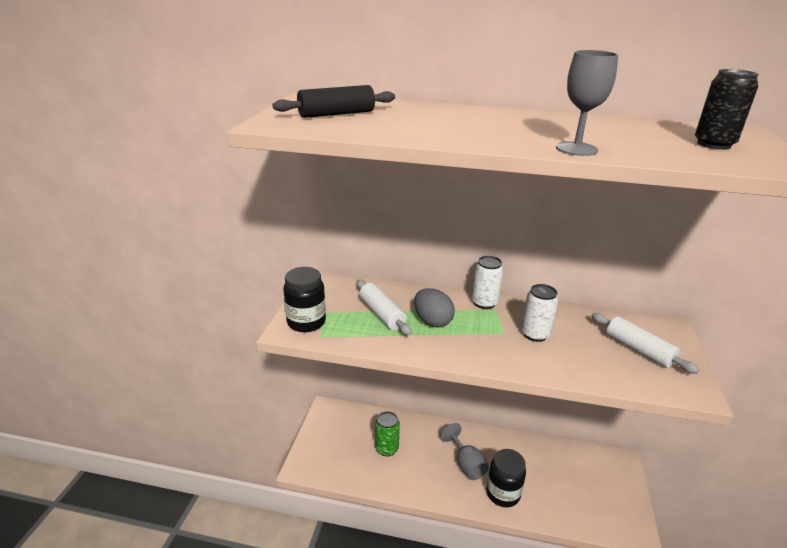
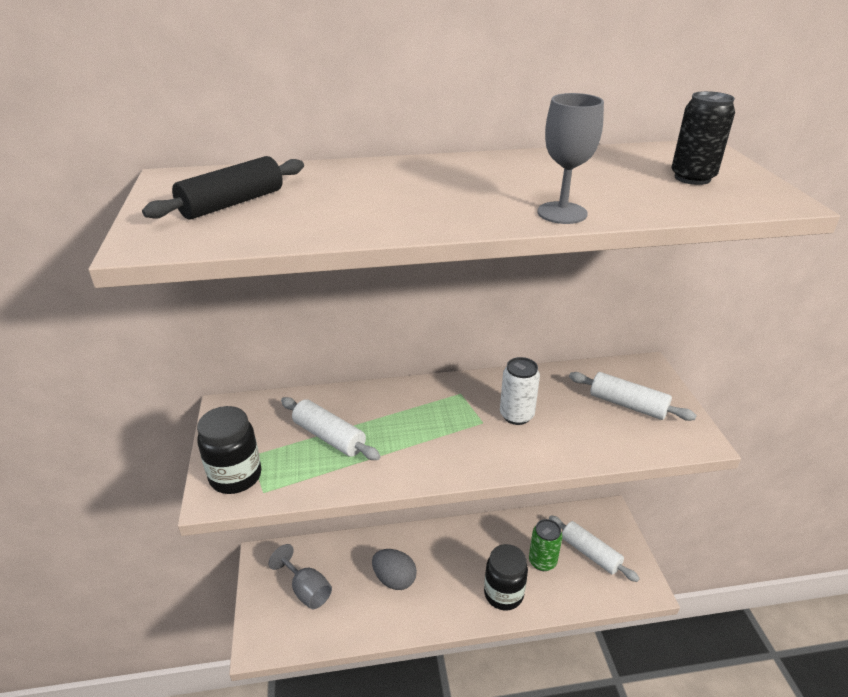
camera: 20 degrees left, 5 degrees up
green can [375,411,400,456] -> green can moved to [529,519,562,571]
grey egg [414,288,455,327] -> grey egg moved to [372,549,417,590]
grey goblet [441,423,489,480] -> grey goblet moved to [269,544,332,609]
white can [472,256,503,309] -> none
none -> white rolling pin [549,515,640,582]

